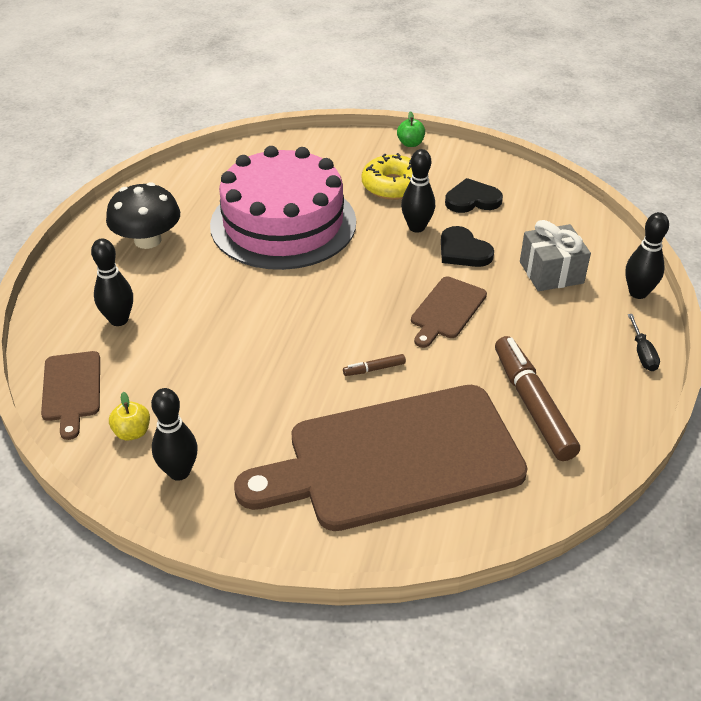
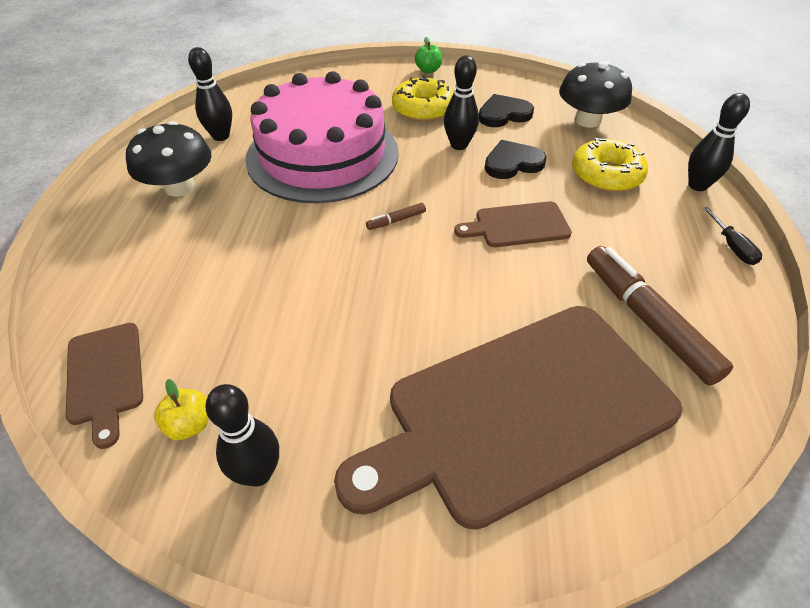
camera: 10 degrees left, 5 degrees up
black bowling pin [91,238,133,326] -> black bowling pin moved to [188,47,232,141]
brown marker [343,354,406,376] -> brown marker moved to [366,203,426,230]
brown cutting board [411,277,487,348] -> brown cutting board turned 60 degrees clockwise [454,201,572,247]
black heart [441,226,494,267] -> black heart turned 120 degrees clockwise [485,140,547,179]
grey gift [520,220,591,291] -> yellow donut [572,138,648,192]
none -> black mushroom [559,61,632,128]

